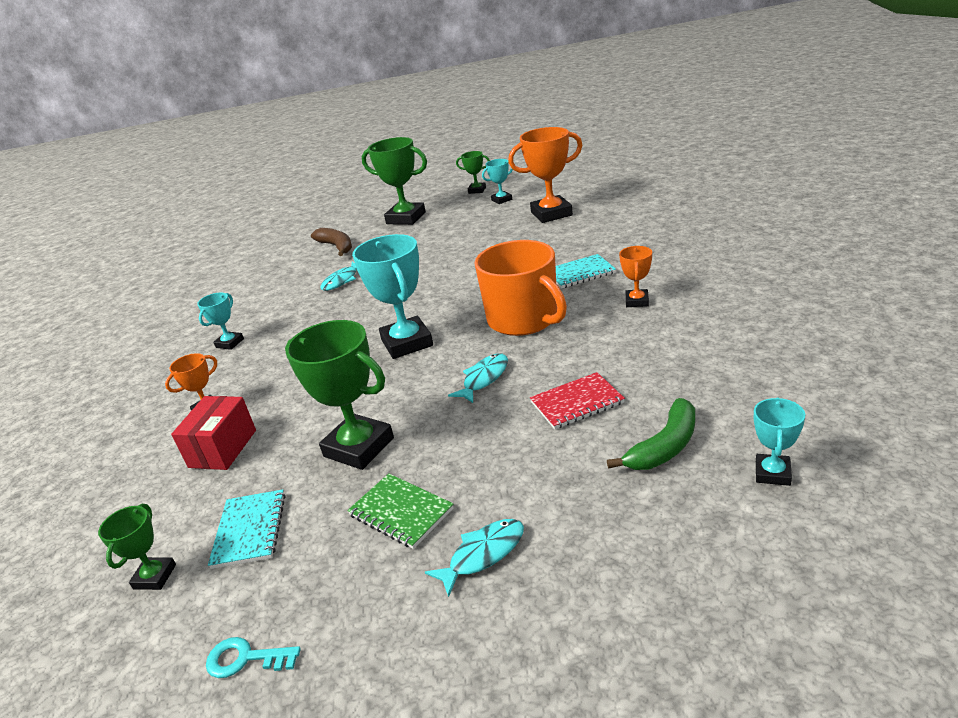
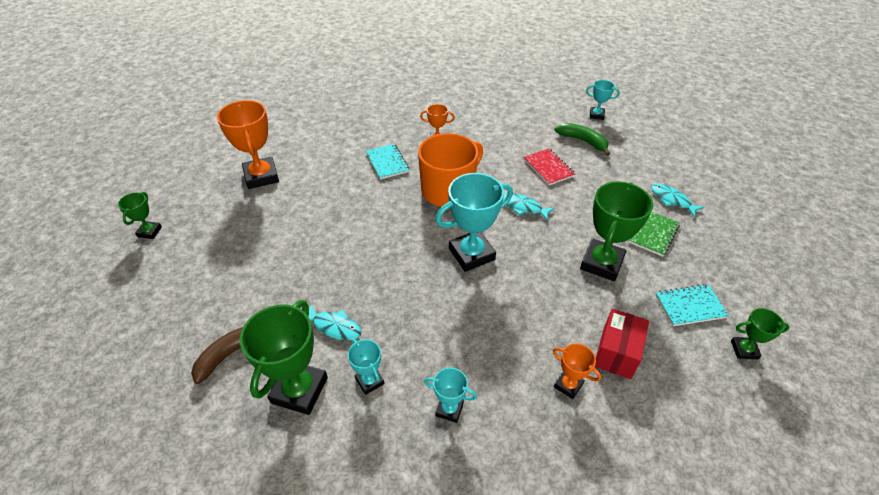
camera: 100 degrees left, 15 degrees up
red box [171,396,256,470] -> red box turned 75 degrees counterclockwise [594,309,649,379]
turquoise key [206,637,301,678] -> none
green trophy [362,137,427,225] -> green trophy moved to [240,300,328,415]
turquoise trophy [482,159,513,204] -> turquoise trophy moved to [348,339,385,395]

